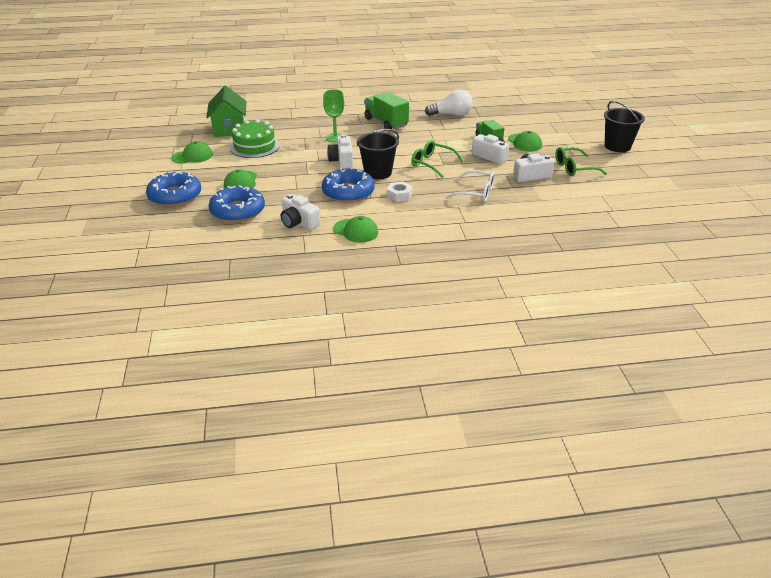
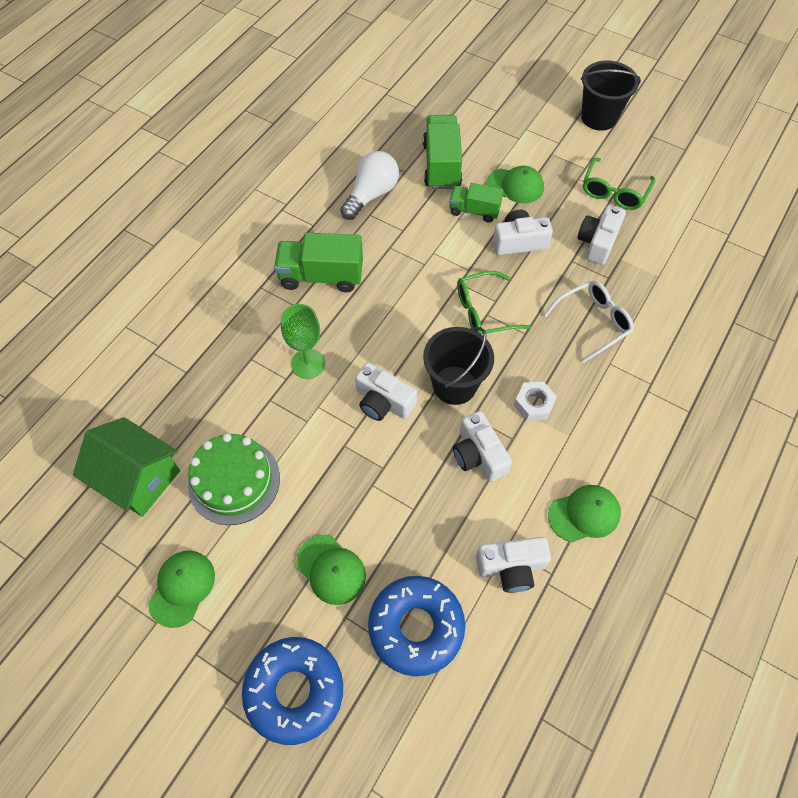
camera: 50 degrees left, 25 degrees up
blue donut [322,167,375,203] -> white camera [453,411,512,482]
none -> green truck [423,115,462,189]

